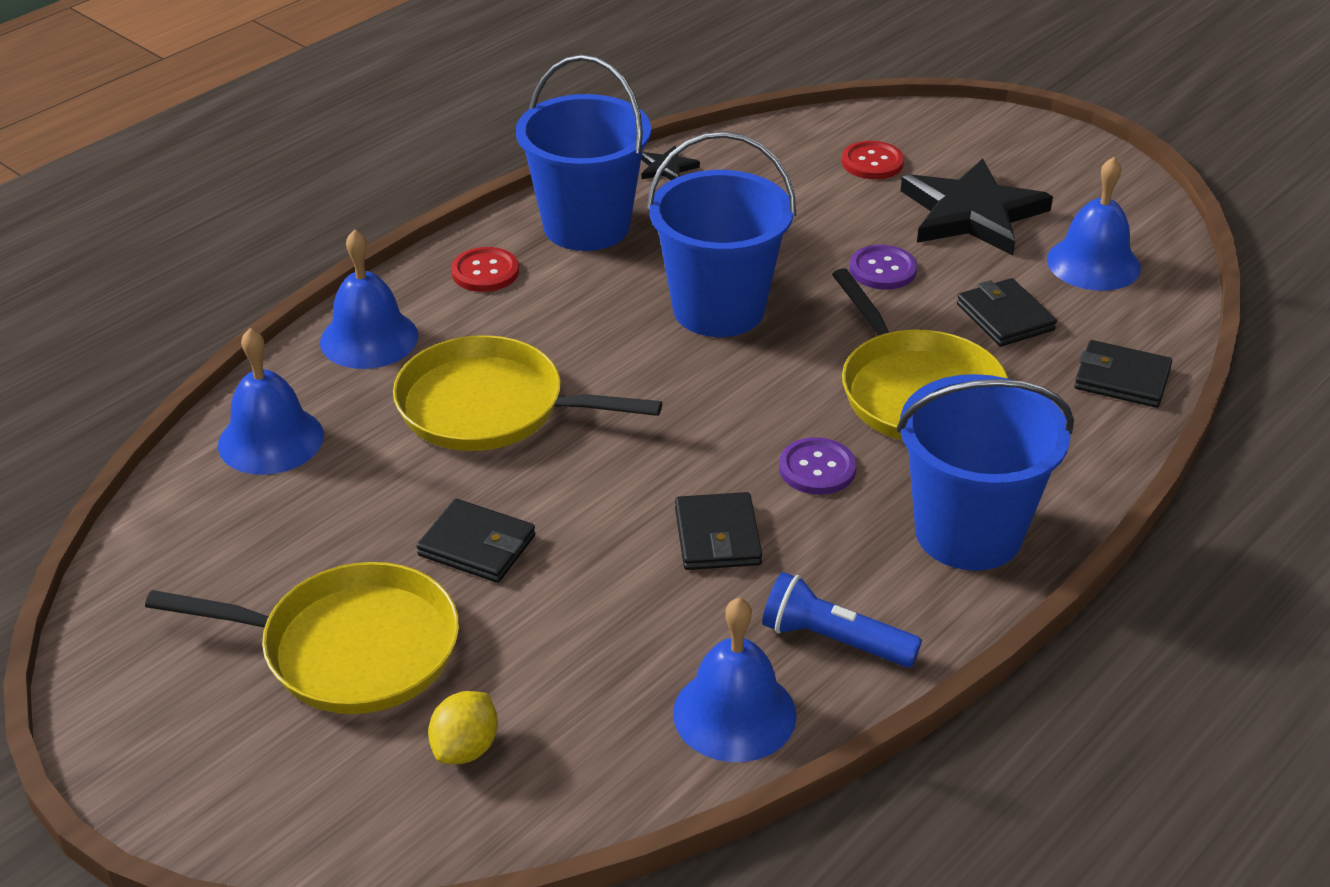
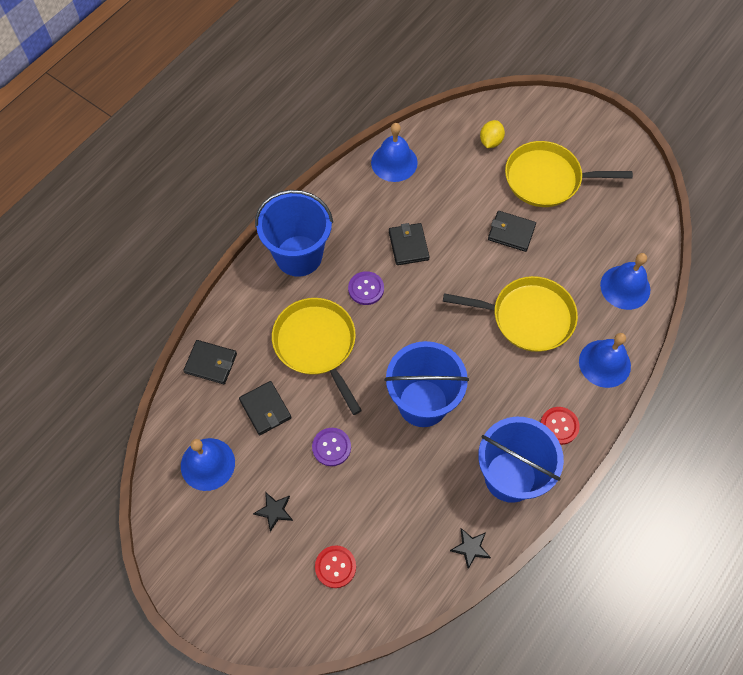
camera: 175 degrees right, 25 degrees up
blue flashlight [762,572,922,668] -> none
black star [901,158,1053,256] -> black star [253,492,293,532], size x0.43

